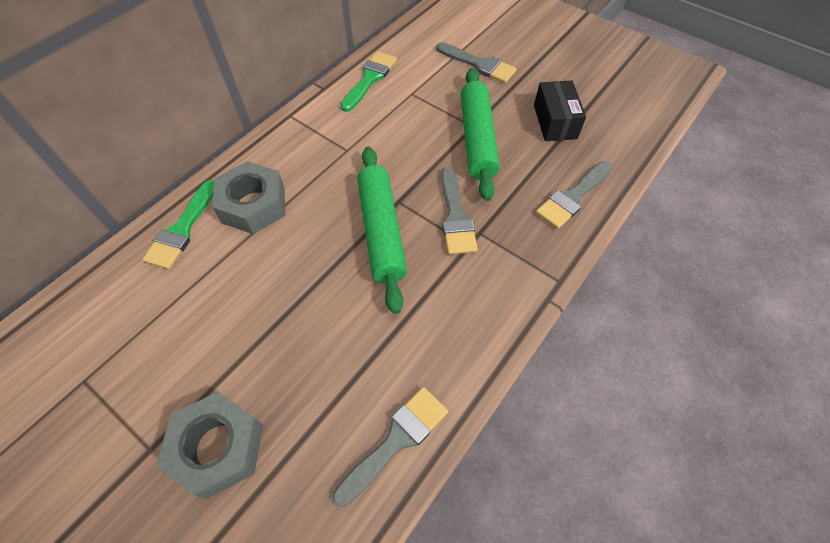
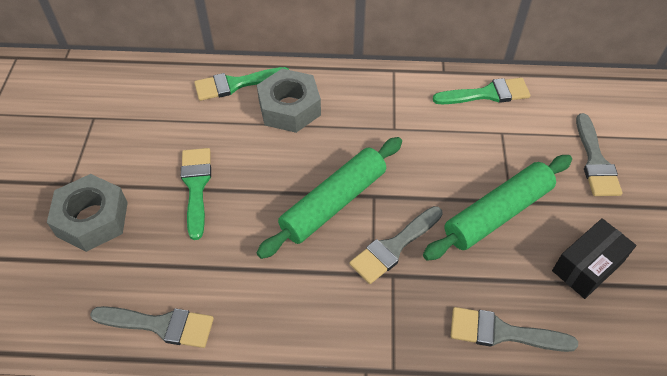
camera: 55 degrees right, 5 degrees down
none -> green brush [181,148,211,240]

